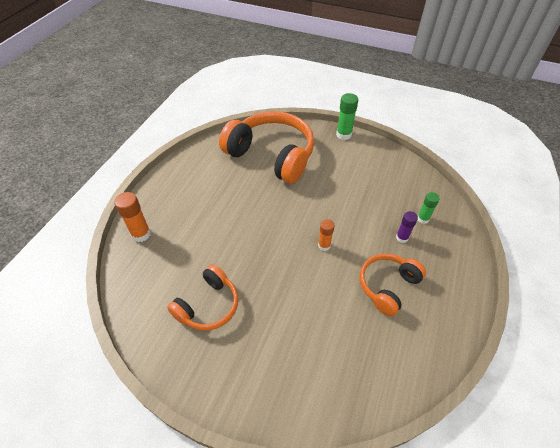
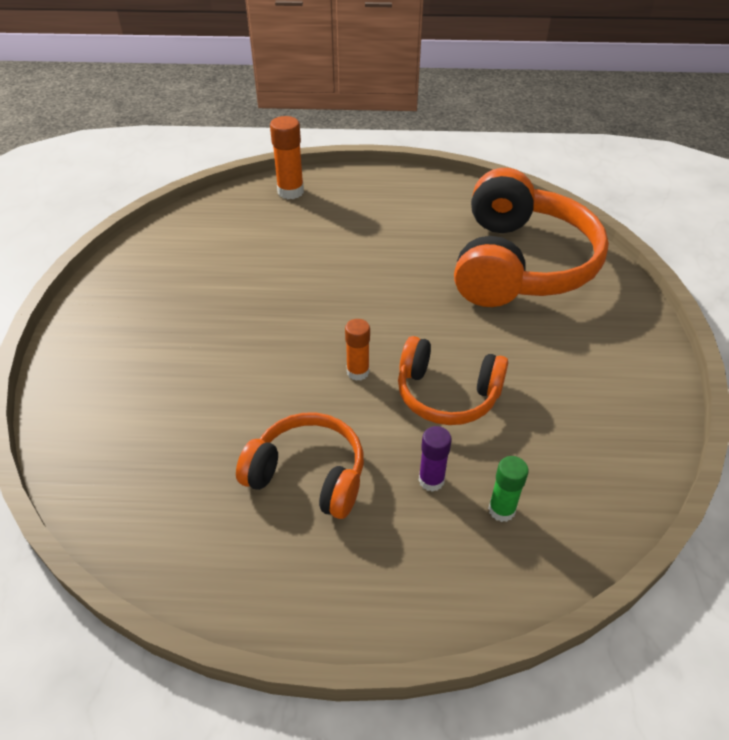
camera: 70 degrees right, 5 degrees down
orange headphones [167,264,238,331] -> orange headphones moved to [398,336,508,425]
green glue stick [336,93,358,140] -> none

